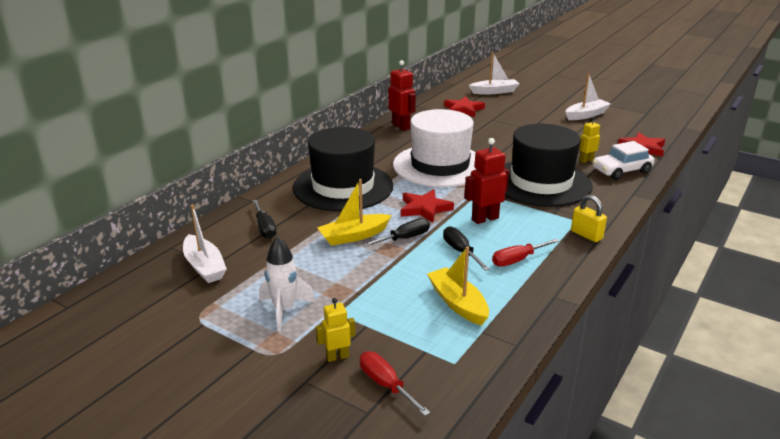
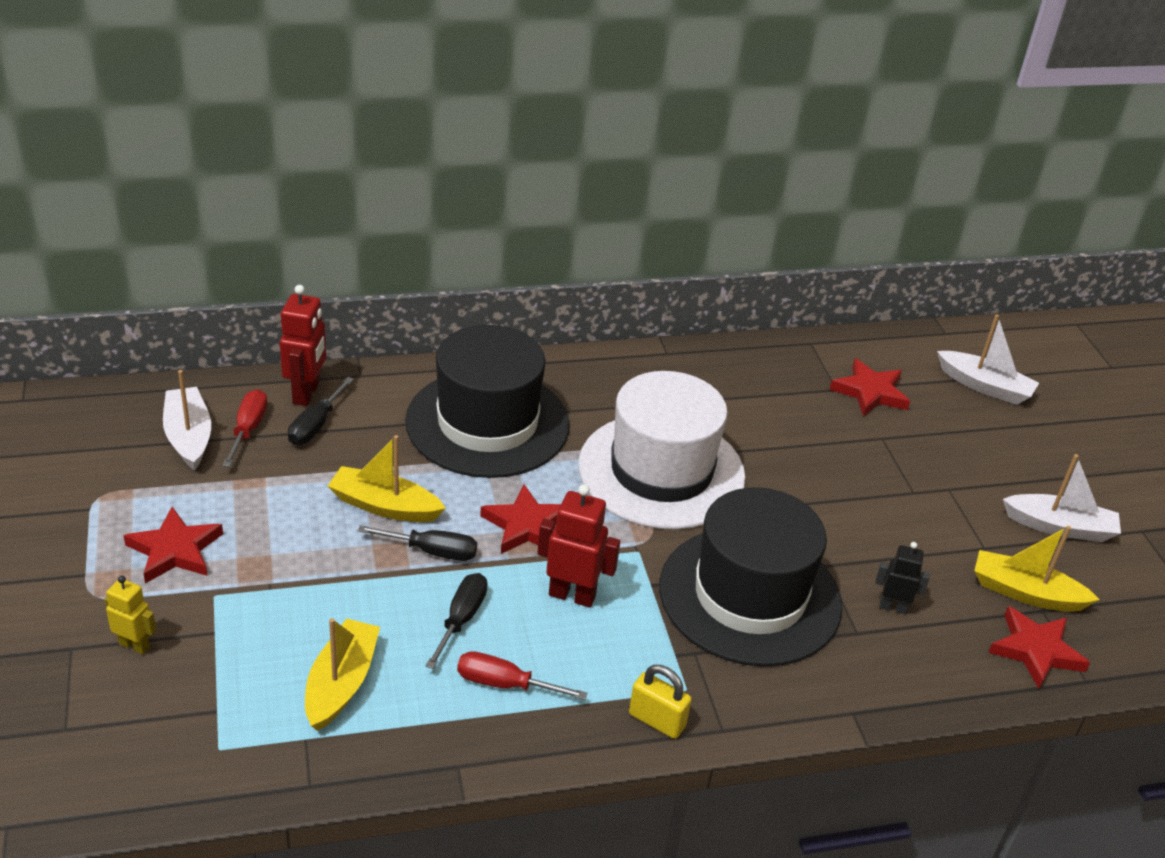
camera: 40 degrees right, 10 degrees up
white boat [183,204,227,283] -> white boat turned 150 degrees clockwise [163,370,211,470]
white rocket [259,237,315,331] -> red star [123,507,223,583]
red screwdriver [360,351,431,416] -> red screwdriver moved to [222,389,268,467]
red robot [389,60,416,131] -> red robot moved to [280,285,326,406]
yellow padlock [571,195,607,242] -> yellow padlock turned 60 degrees counterclockwise [629,665,692,739]
yellow robot [579,117,600,163] -> black robot [875,542,930,614]
white car [593,141,655,180] -> none
none -> yellow boat [974,526,1100,612]

